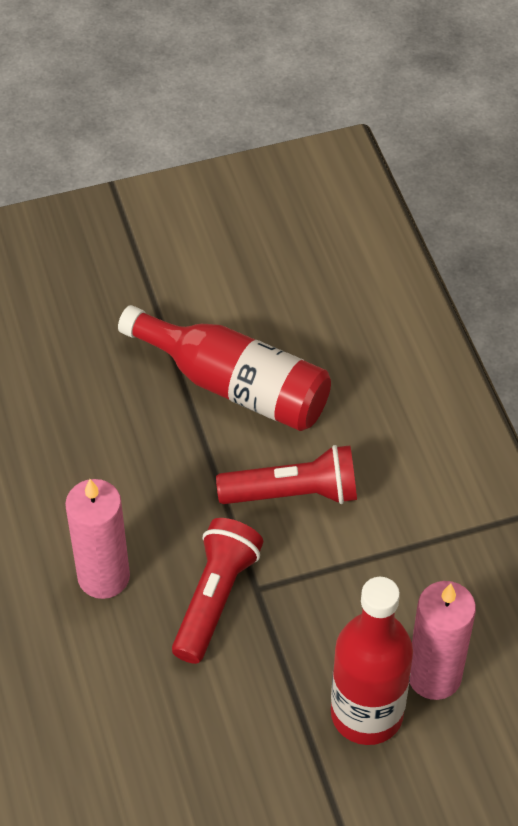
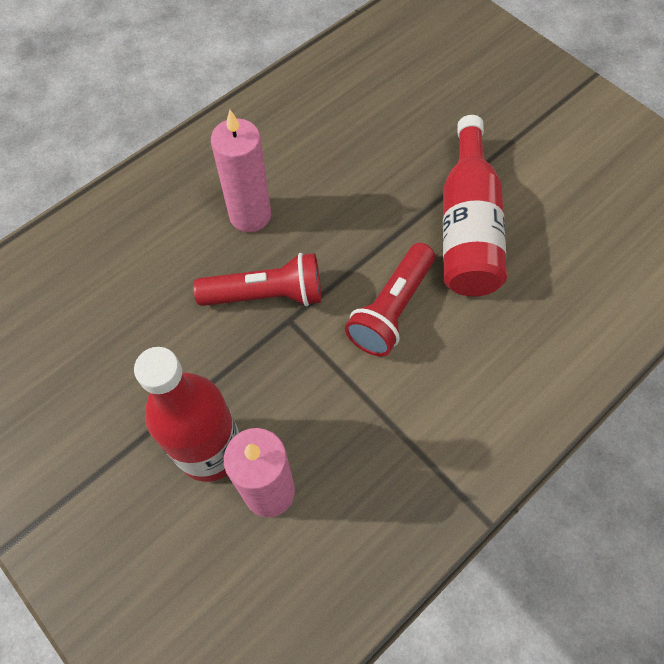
camera: 65 degrees right, 10 degrees up
red flashlight [216,445,357,504] -> red flashlight turned 60 degrees clockwise [345,243,435,356]

